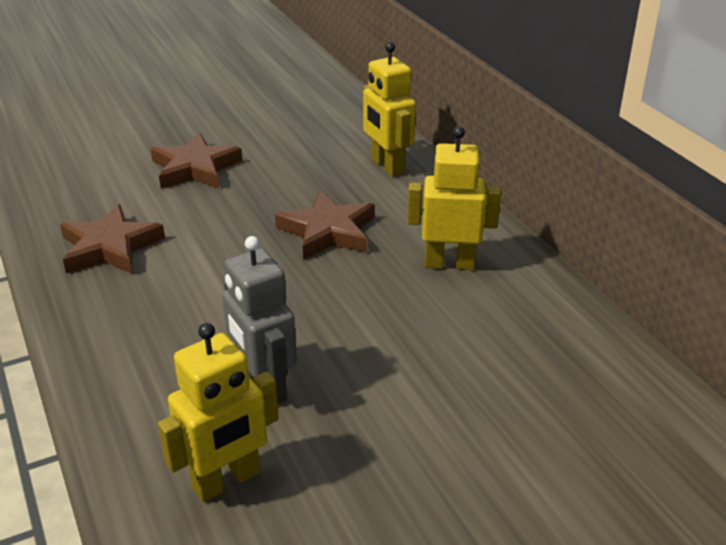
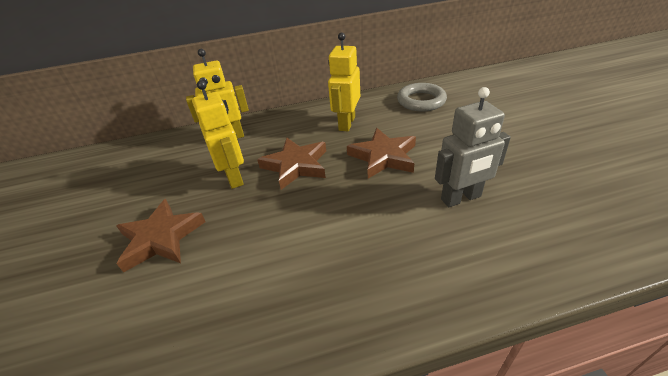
camera: 75 degrees left, 5 degrees up
brown star [60,204,165,274] -> brown star moved to [347,128,416,179]
yellow robot [158,323,279,502] -> yellow robot moved to [192,80,244,189]
none -> grey ring [397,83,447,111]

